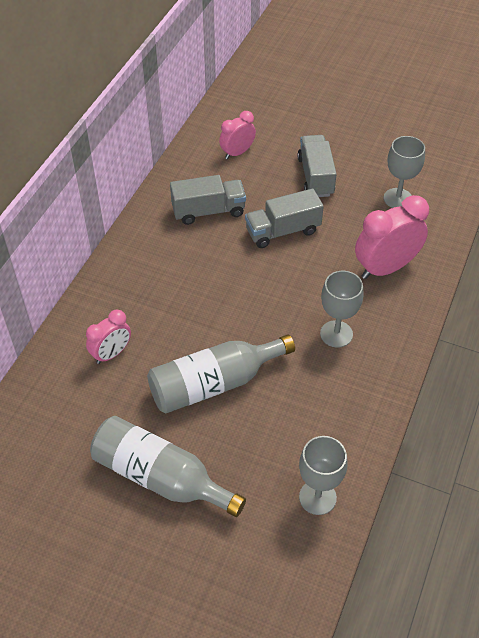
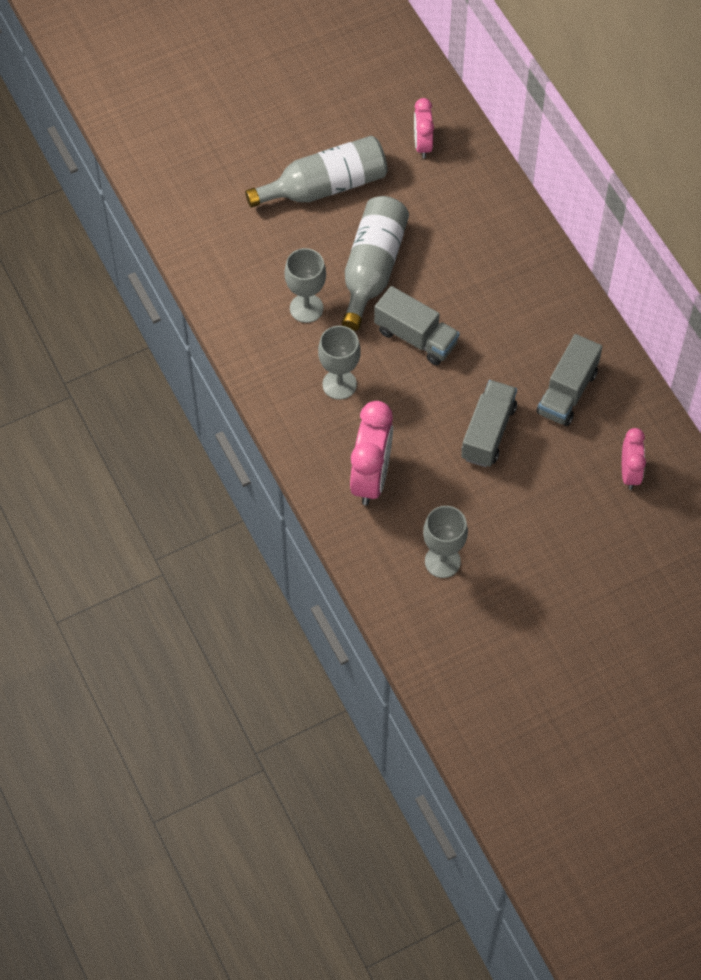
camera: 130 degrees right, 10 degrees up
pink clock [86,310,131,364] -> pink clock moved to [414,98,434,159]
grey truck [298,135,337,197] -> grey truck moved to [374,286,460,365]
grey goblet [299,436,348,515] -> grey goblet moved to [284,248,326,323]

